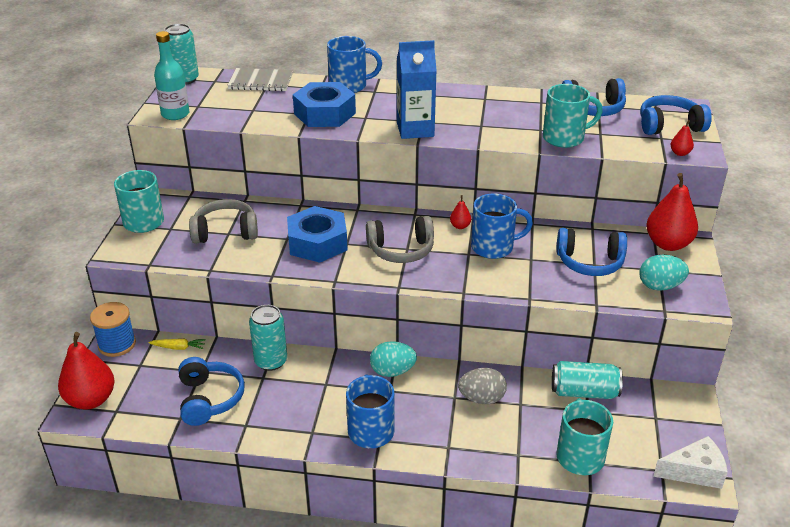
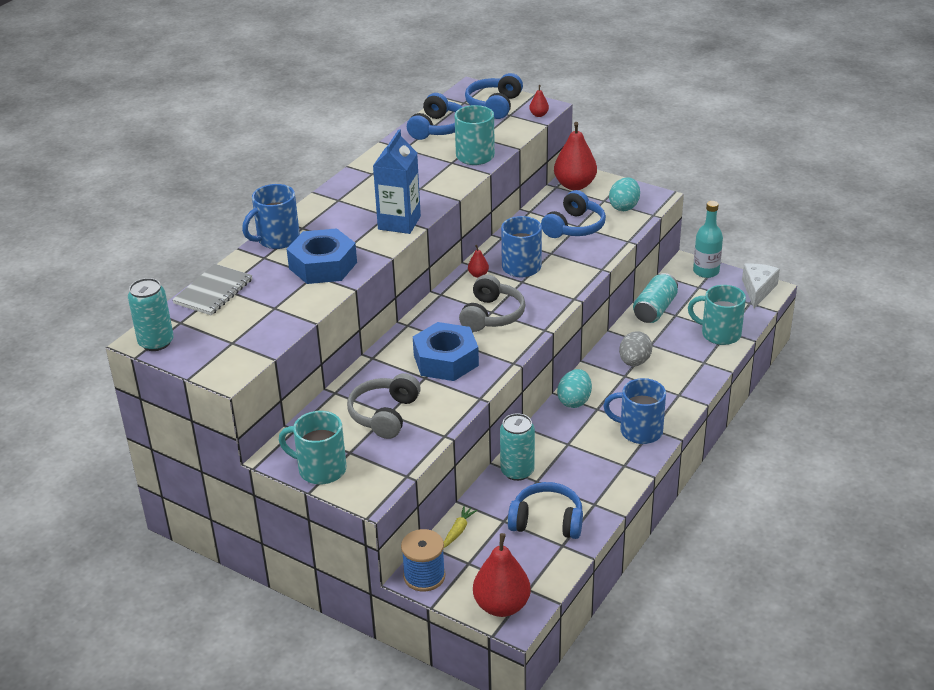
camera: 65 degrees left, 0 degrees up
turquoise bottle [154,31,190,120] -> turquoise bottle moved to [693,201,723,278]
blue mug [327,36,382,93] -> blue mug turned 150 degrees counterclockwise [242,184,300,249]

